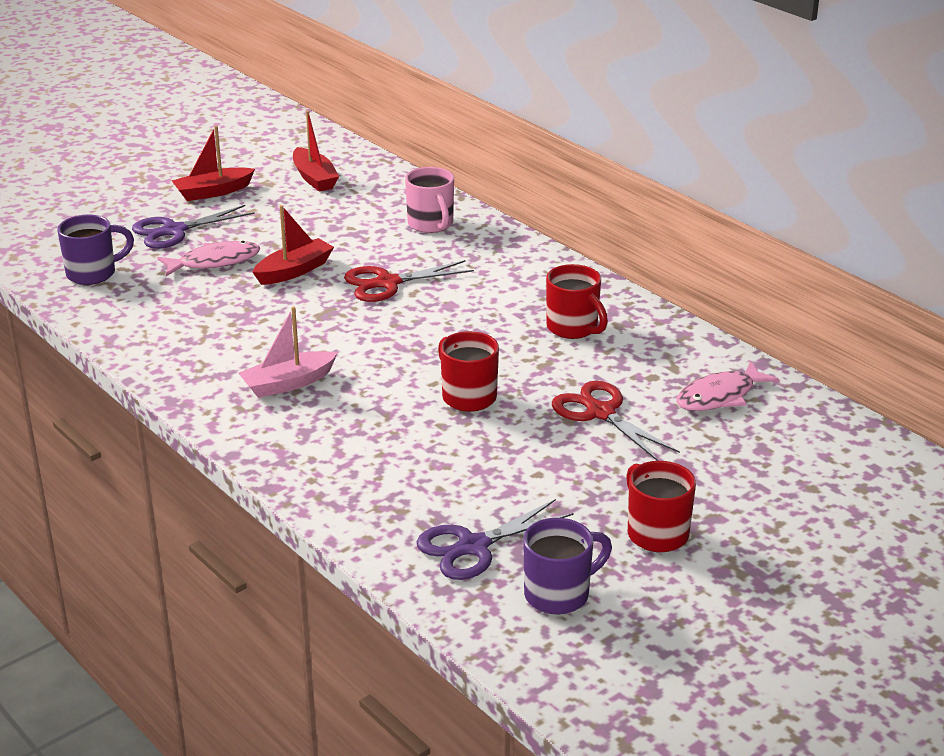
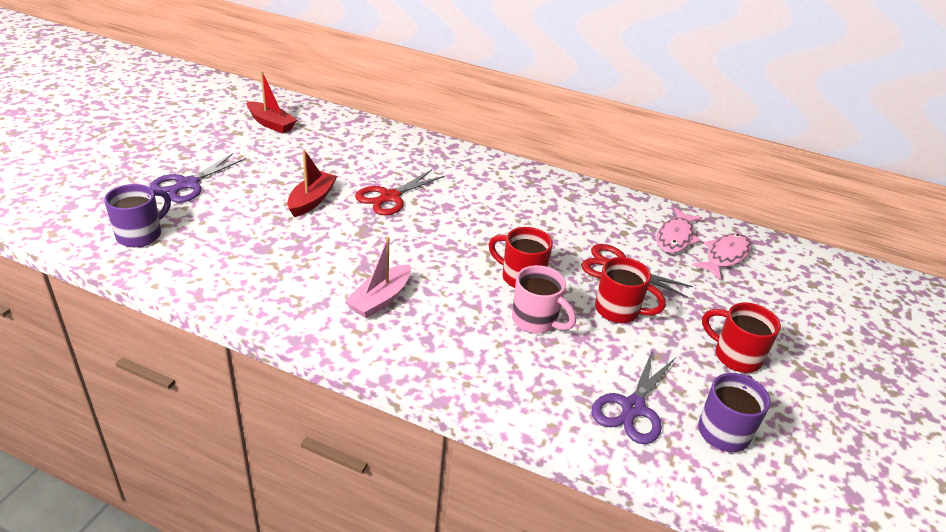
camera: 30 degrees left, 5 degrees up
pink fish [157,241,260,276] -> pink fish moved to [692,233,752,280]
red boat [172,125,255,201] -> none
pink mug [405,167,454,233] -> pink mug moved to [512,265,576,334]
red mug [546,264,608,339] -> red mug moved to [595,257,666,323]

